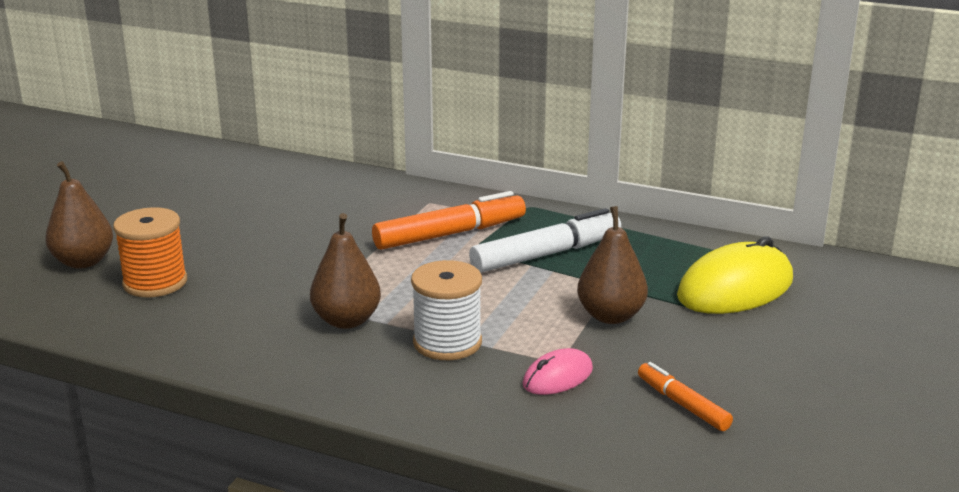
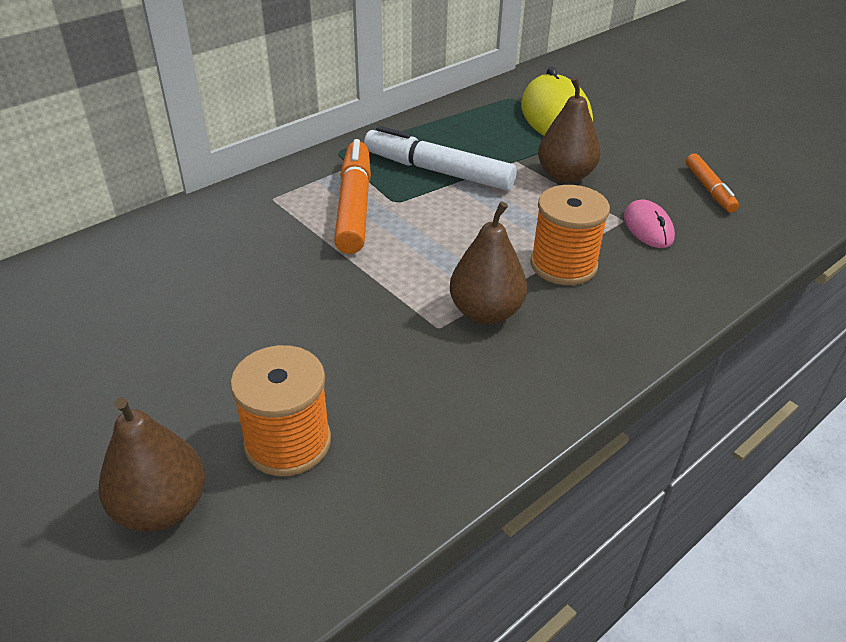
camera: 65 degrees left, 15 degrees up
white spool [411,260,482,360] -> orange spool [530,185,610,285]
white marker [469,208,621,273] -> white marker turned 60 degrees counterclockwise [364,126,517,191]
orange marker [638,362,733,431] -> orange marker turned 90 degrees counterclockwise [686,154,739,213]

